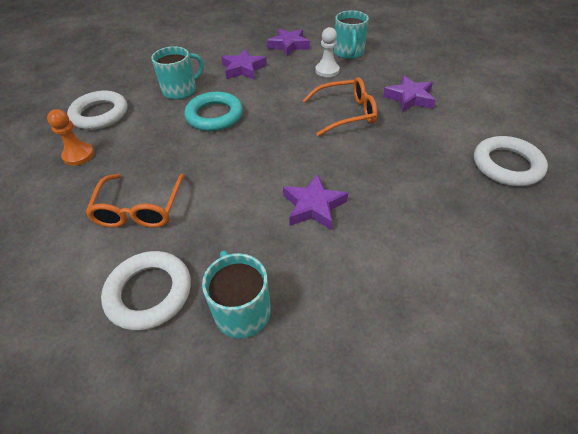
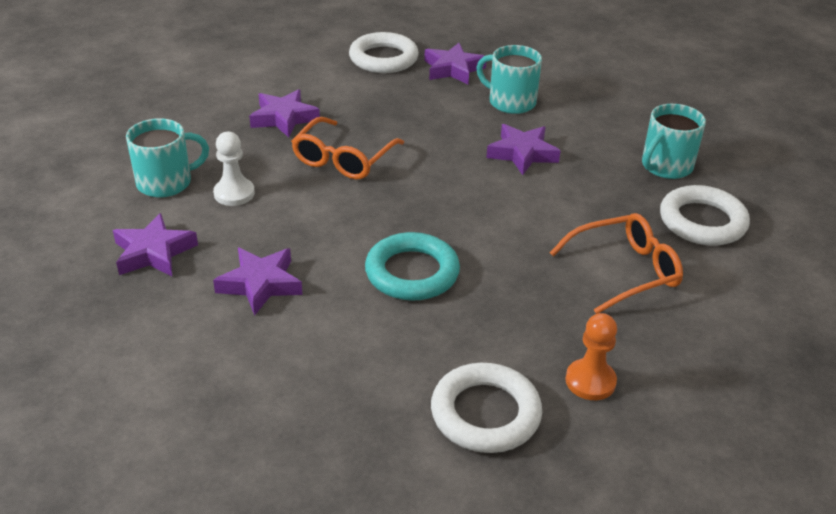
camera: 115 degrees left, 10 degrees down
turquoise mug [151,46,204,99] -> turquoise mug moved to [476,45,542,114]
orange glasses [303,77,377,137] -> orange glasses turned 120 degrees counterclockwise [291,117,404,180]
none -> purple star [424,43,486,84]

